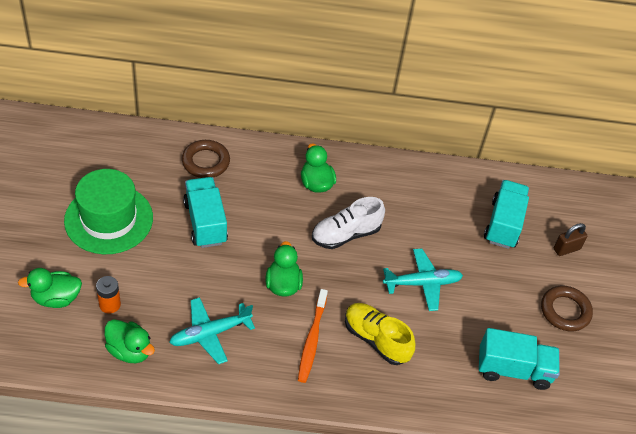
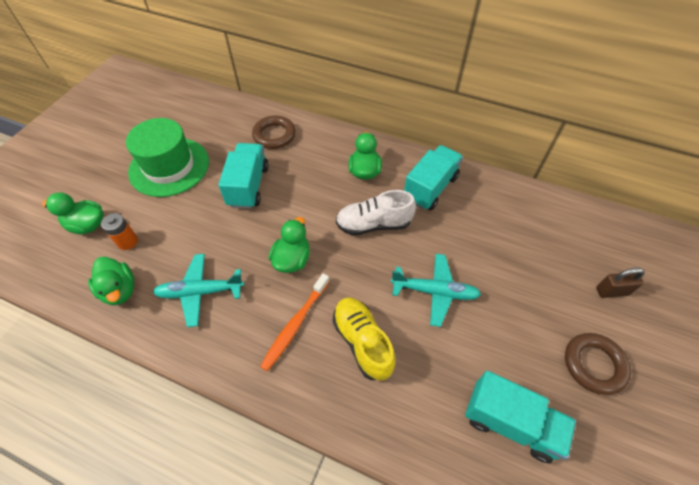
camera: 25 degrees right, 5 degrees up
turquoise truck [484,180,529,249] -> turquoise truck moved to [404,145,463,210]

